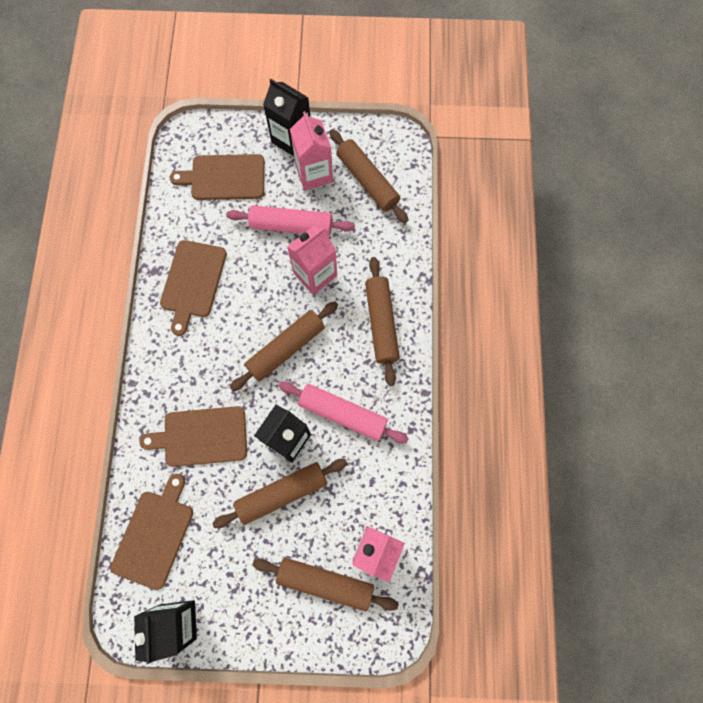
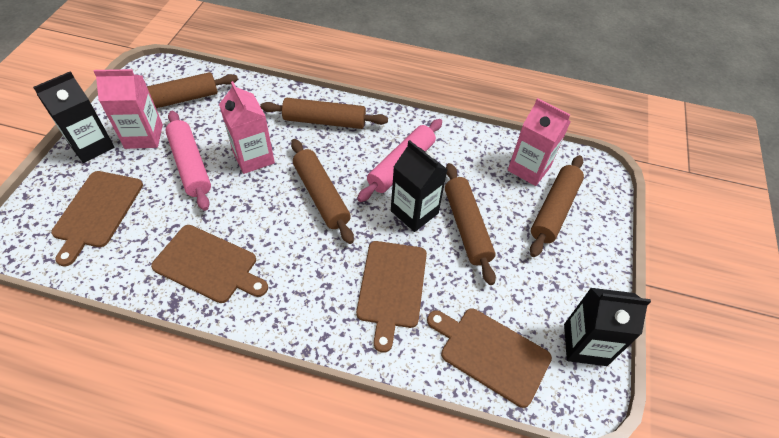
camera: 80 degrees left, 20 degrees down
pink rolling pin [226,205,355,236] -> pink rolling pin turned 45 degrees counterclockwise [165,111,211,211]

